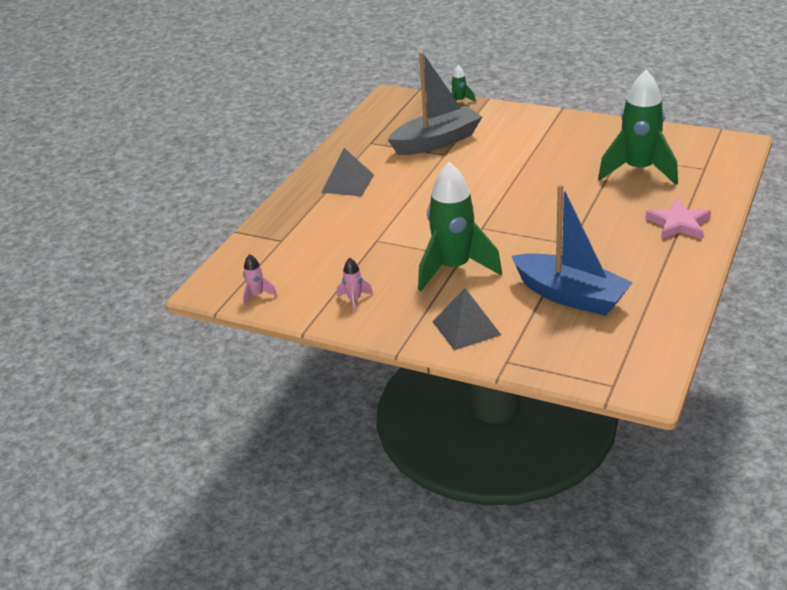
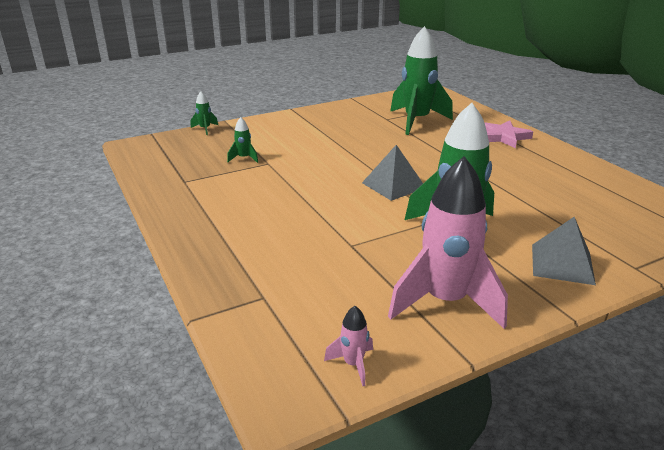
camera: 55 degrees left, 5 degrees down
grey pyramid [321,148,374,196] -> grey pyramid moved to [362,145,423,201]
pink rocket [337,258,373,313] -> pink rocket [388,156,508,329], size x2.42
grey boat [388,52,482,155] -> green rocket [227,117,258,163]
blue boat [512,184,633,316] -> none

